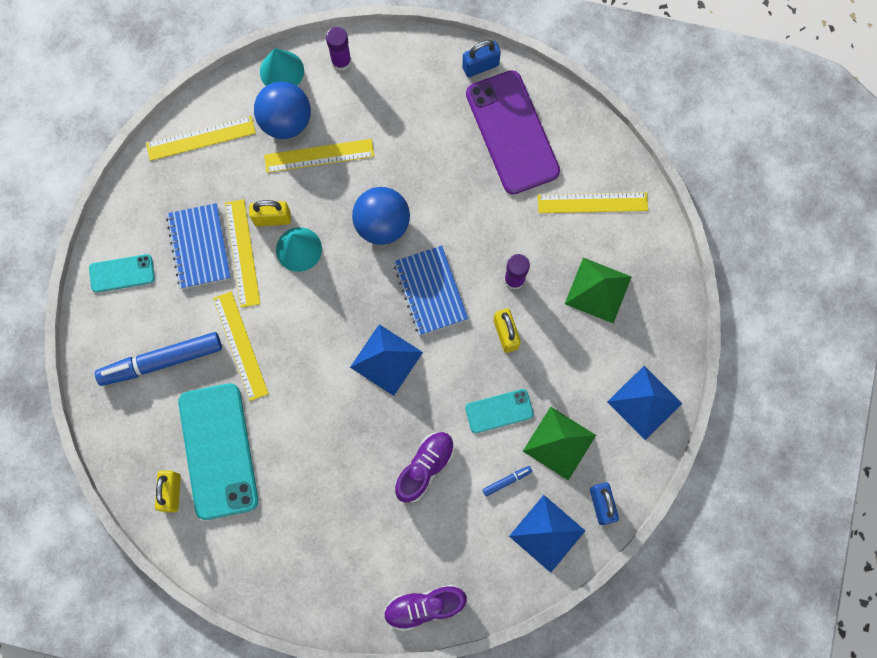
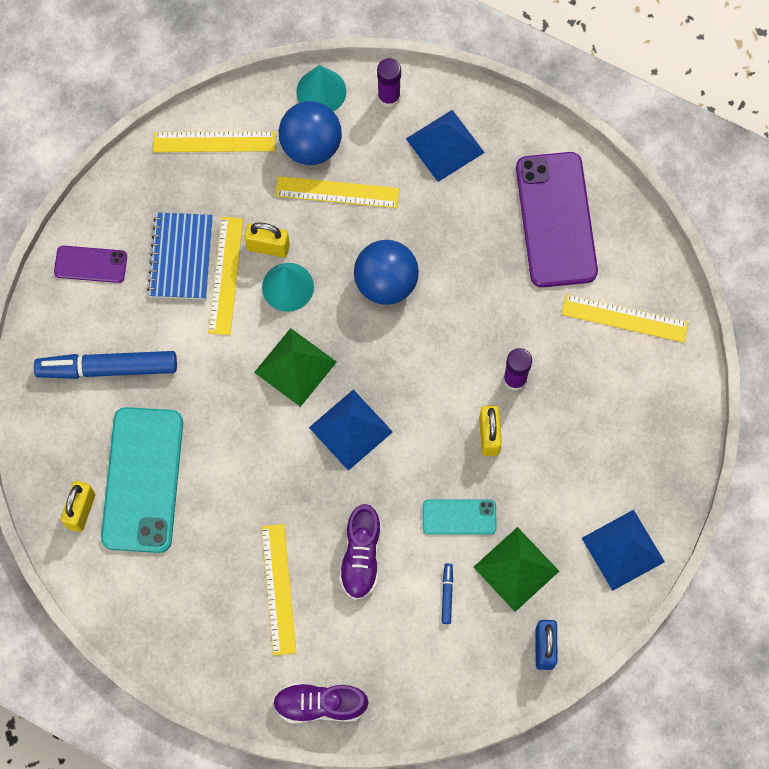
camera: 15 degrees right, 5 degrees down
turquoise phone [89,254,155,293] -> purple phone [54,246,127,283]
yellow ruler [213,291,269,401] -> yellow ruler moved to [261,524,297,655]
blue notebook [394,246,468,335] -> none
purple shoe [395,432,454,502] -> purple shoe turned 135 degrees clockwise [339,504,381,600]
blue padlock [462,40,501,77] -> none
blue marker [482,466,532,497] -> blue marker turned 75 degrees counterclockwise [442,563,453,624]
blue pyramid [509,495,585,573] -> blue pyramid moved to [406,110,485,182]
green pyramid [565,258,632,324] -> green pyramid moved to [254,328,337,407]

